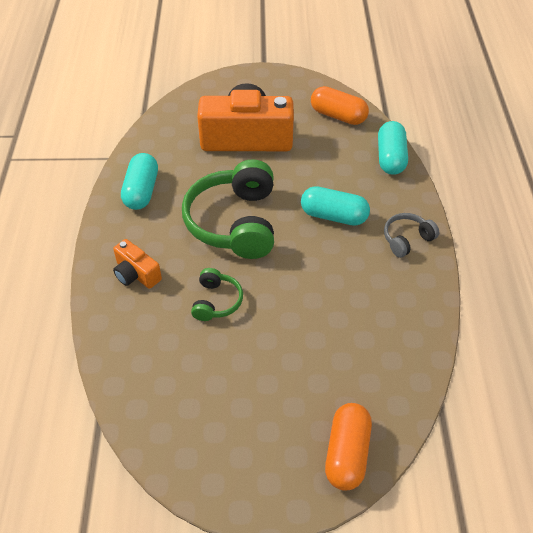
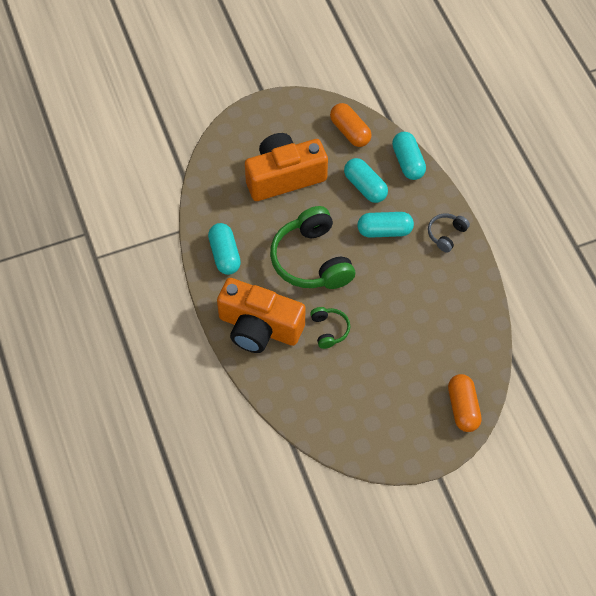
camera: 20 degrees left, 10 degrees up
orange camera [113,239,162,289] -> orange camera [217,278,305,353], size x2.10
orange capsule [311,86,369,125] -> orange capsule turned 45 degrees clockwise [330,103,372,147]
none -> turquoise capsule [344,158,388,203]

